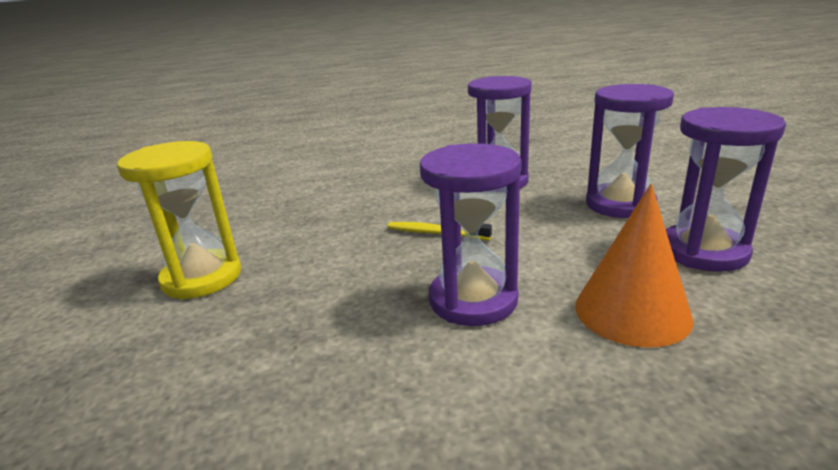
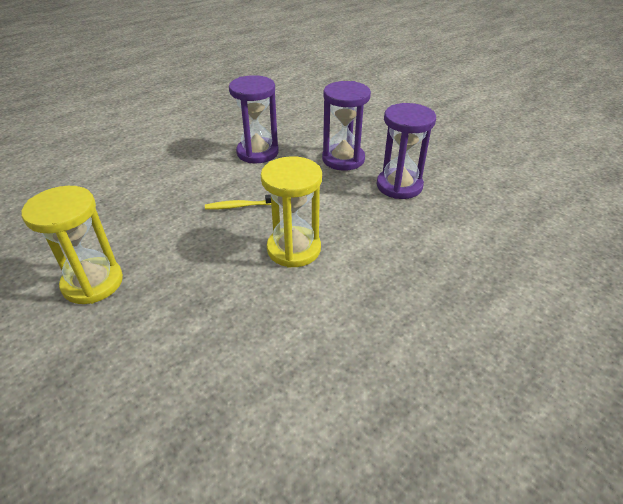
camera: 30 degrees left, 15 degrees up
purple hourglass [420,143,522,326] -> yellow hourglass [261,156,322,268]
orange cone [575,184,694,348] -> none

